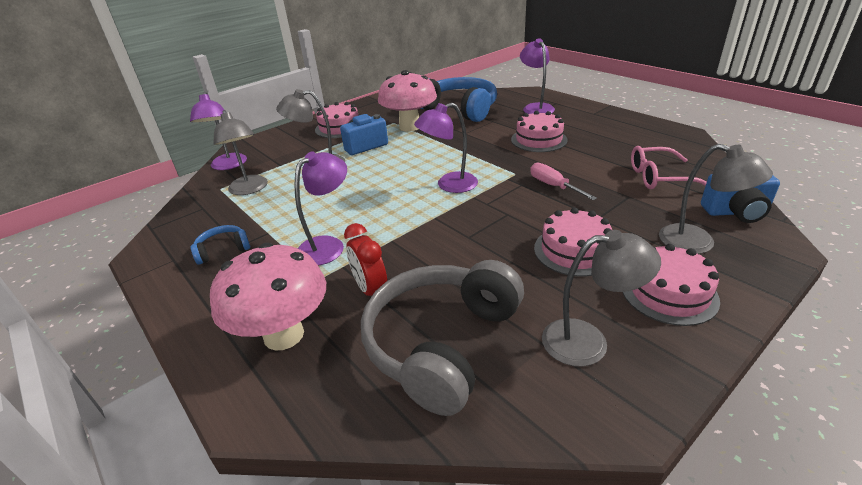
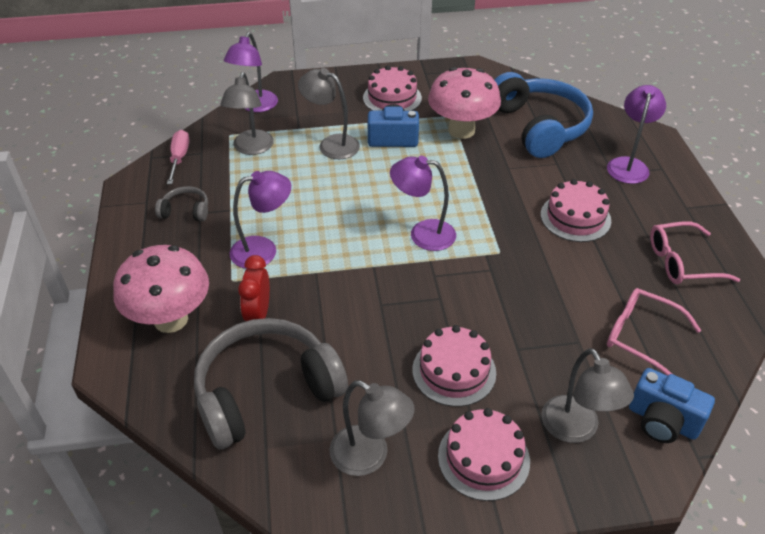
camera: 30 degrees right, 10 degrees up
blue headphones [191,225,250,265] -> grey headphones [155,186,208,221]
pink screwdriver [530,162,597,200] -> pink screwdriver moved to [167,130,190,184]
none -> pink glasses [650,221,740,284]

